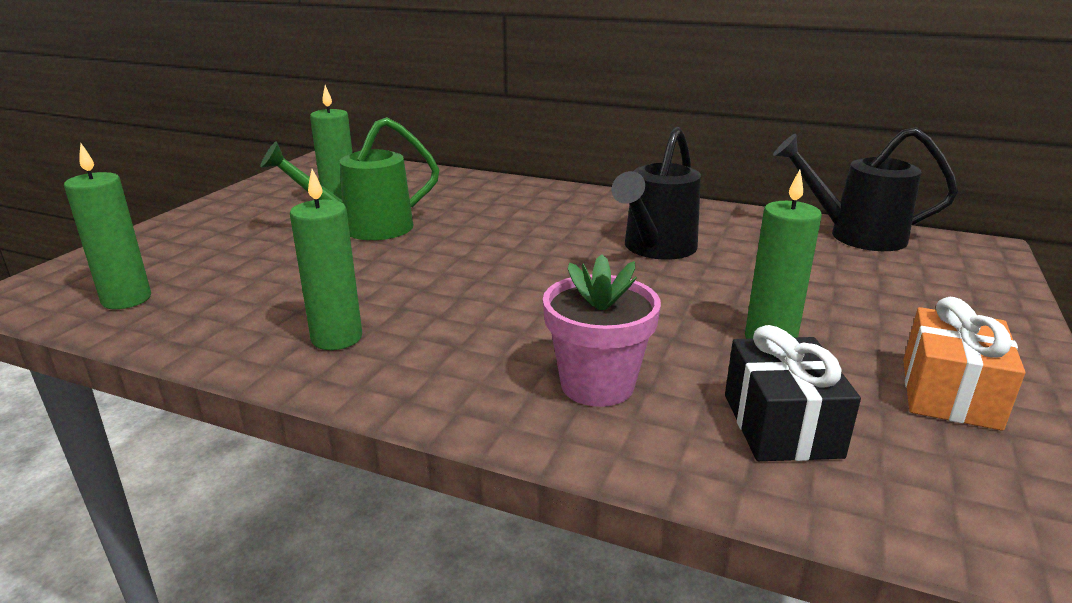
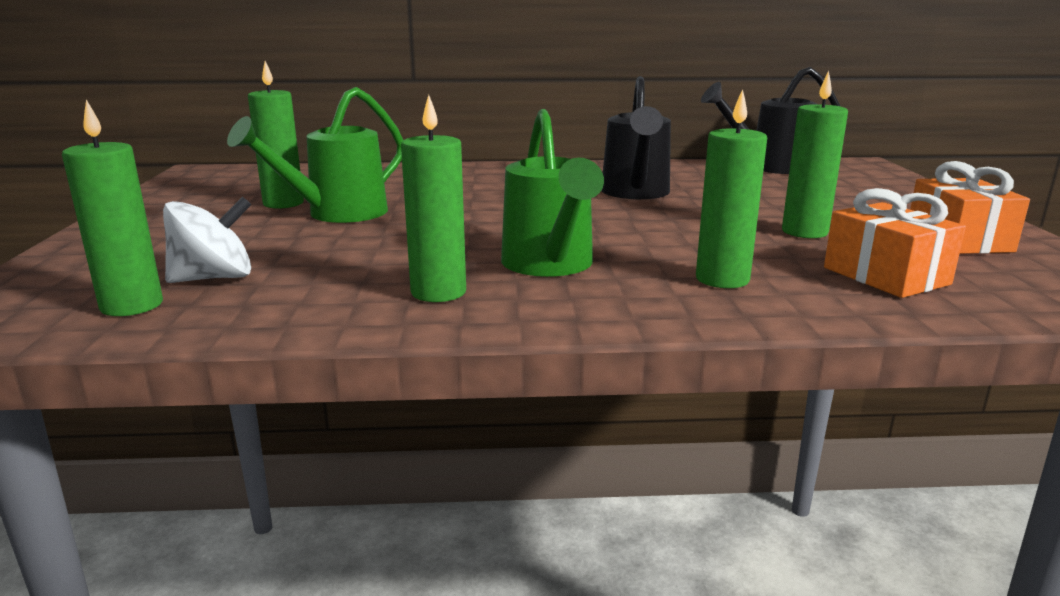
camera: 25 degrees left, 5 degrees down
pink flower pot [543,254,661,407] -> green candle [696,89,767,288]
black gift [725,325,861,461] -> orange gift [824,188,966,298]
none -> white spinning top [163,197,251,283]
none -> green watering can [501,109,604,277]

